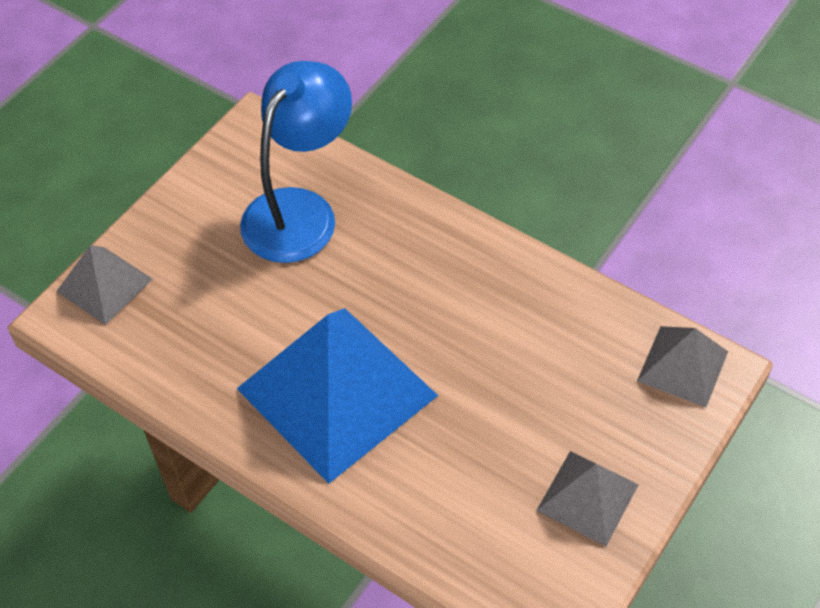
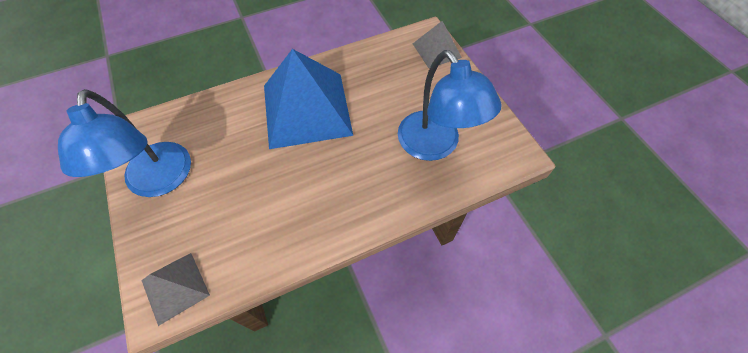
camera: 120 degrees right, 5 degrees up
grey pyramid [536,451,638,546] -> blue lamp [58,89,191,197]

